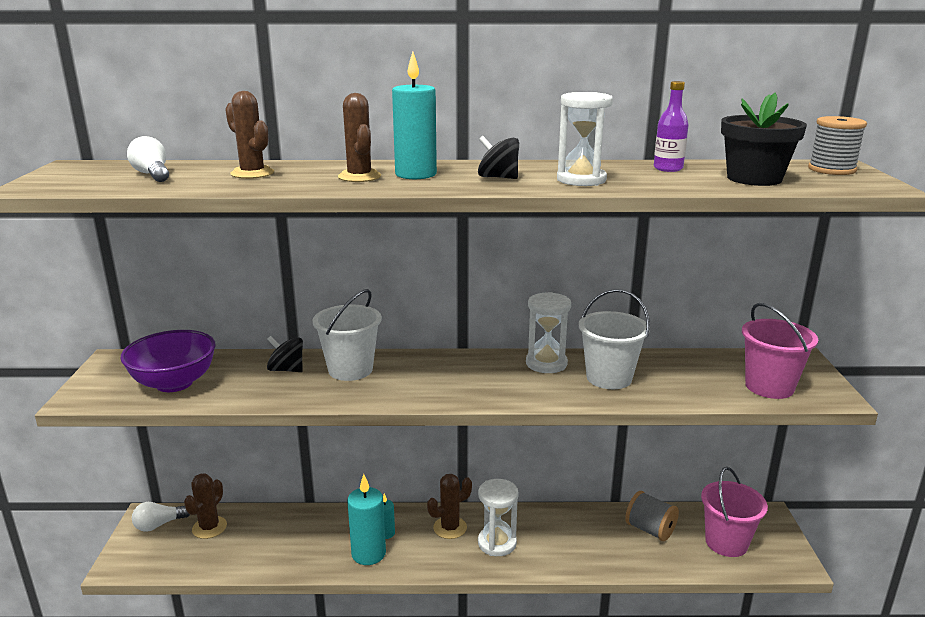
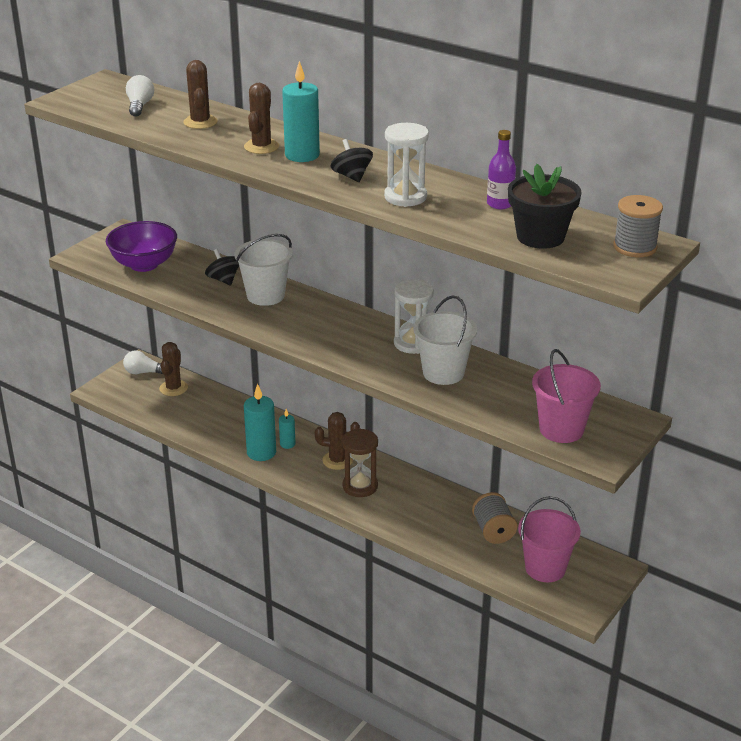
camera: 35 degrees right, 10 degrees up
brown cactus [184,474,227,539] -> brown cactus turned 45 degrees counterclockwise [159,342,188,396]
white hourglass [478,479,519,556] -> brown hourglass [342,428,378,497]

